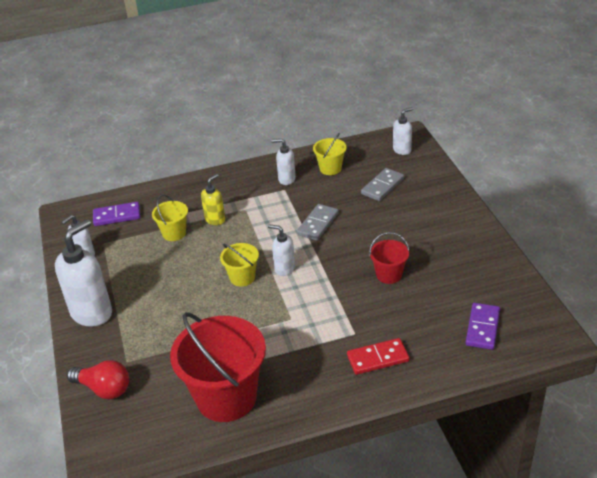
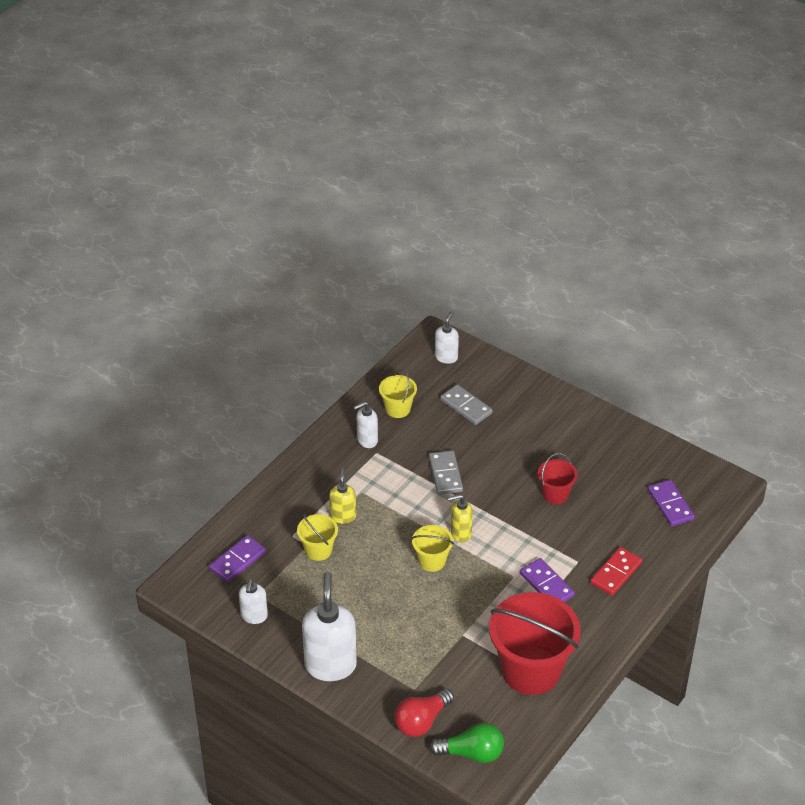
camera: 40 degrees left, 5 degrees up
red light bulb [67,360,129,399] -> red light bulb turned 150 degrees clockwise [394,689,454,737]
white soap dispenser [268,224,295,276] -> yellow soap dispenser [448,494,473,542]
grey domino [361,168,404,201] -> grey domino turned 45 degrees counterclockwise [440,384,493,425]
none -> green light bulb [429,723,504,763]
none -> purple domino [520,558,575,602]

